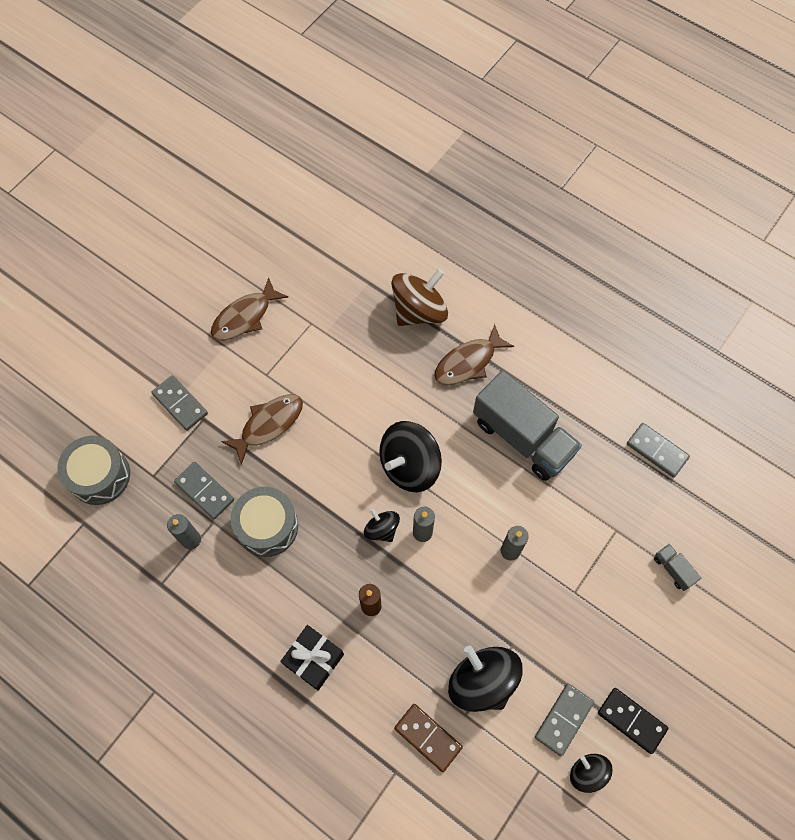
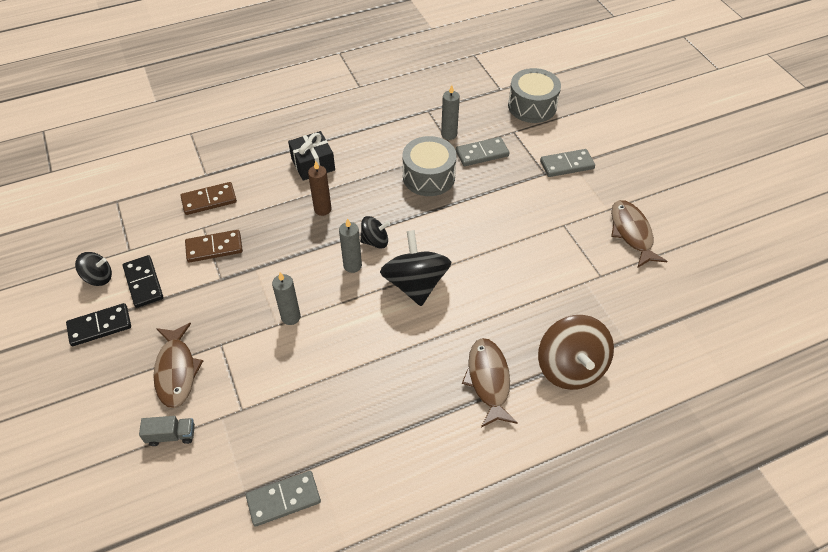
camera: 120 degrees right, 15 degrees down
brown fish [221,394,303,465] -> brown fish moved to [153,323,203,408]
black spinning top [448,645,523,712] -> brown domino [185,230,243,263]
grey truck [473,370,582,481] -> none
grey domino [535,684,594,756] -> black domino [123,255,163,308]

